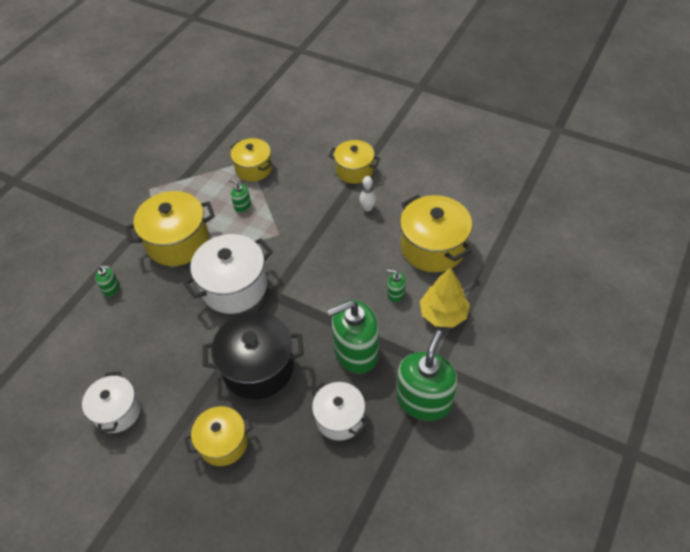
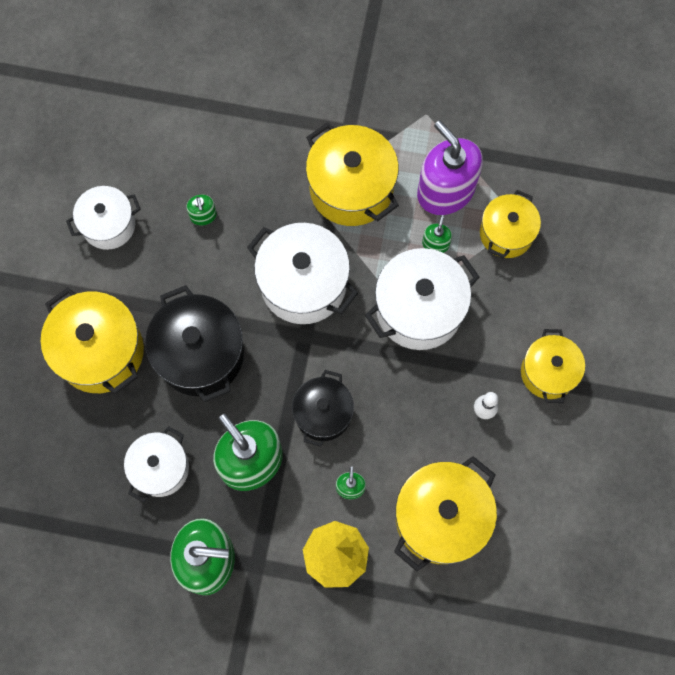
camera: 70 degrees right, 20 degrees up
green soap dispenser [95,265,120,296] -> green soap dispenser moved to [186,195,217,225]
yellow pot [185,406,253,466] -> yellow pot [41,287,144,394], size x1.57
none -> black pot [292,370,354,447]
none -> white pot [365,248,479,350]
none -> purple soap dispenser [417,120,483,215]

